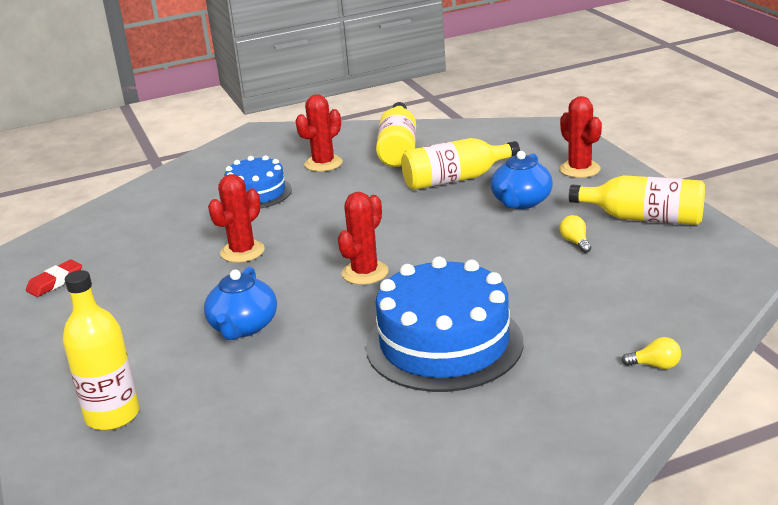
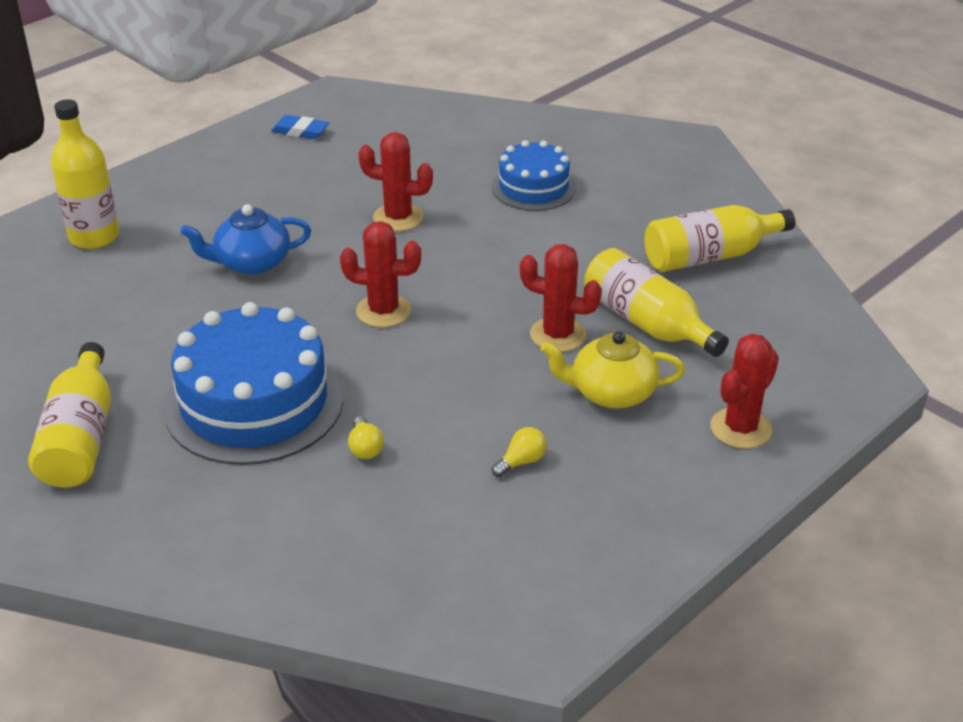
camera: 65 degrees right, 10 degrees up
red eraser [26,259,82,297] -> blue eraser [271,115,329,139]
red cactus [295,94,343,172] -> red cactus moved to [520,244,602,352]
blue teapot [491,151,553,209] -> yellow teapot [541,331,685,409]
yellow bottle [569,175,705,225] -> yellow bottle moved to [28,342,111,488]
yellow light bulb [622,337,681,369] -> yellow light bulb moved to [348,416,384,459]

